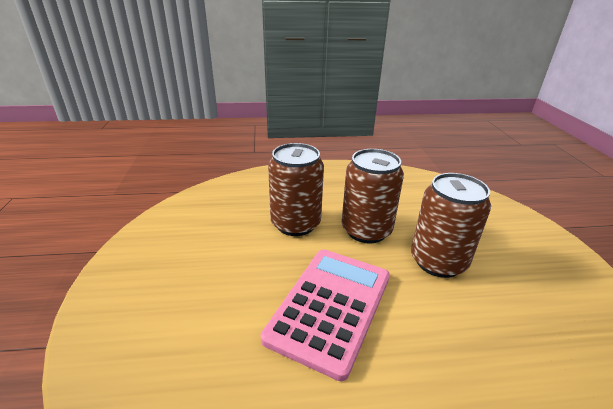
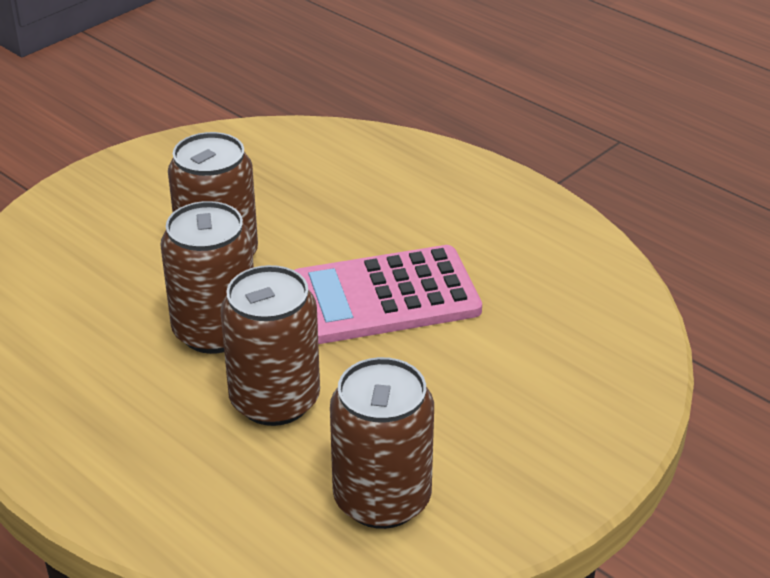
camera: 130 degrees left, 5 degrees up
none -> brown can [330,357,434,529]

